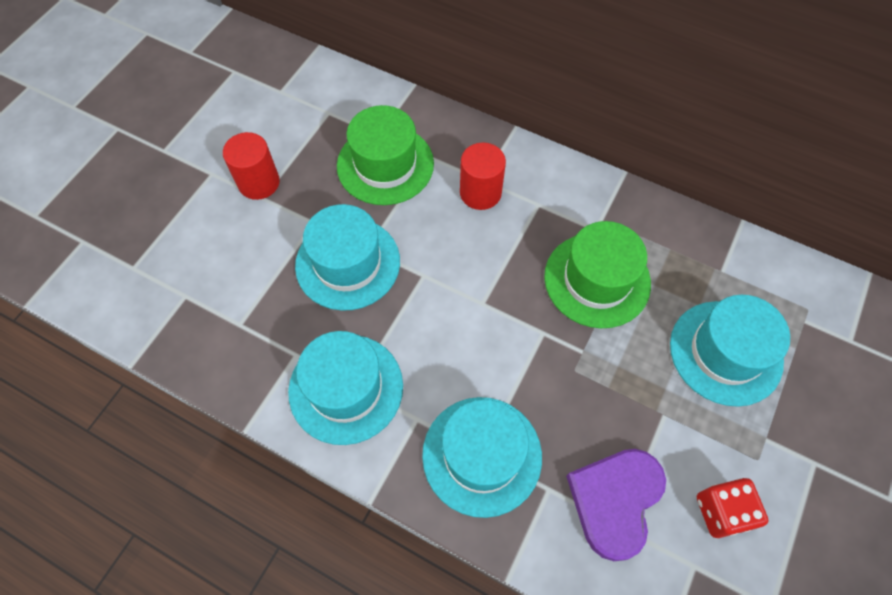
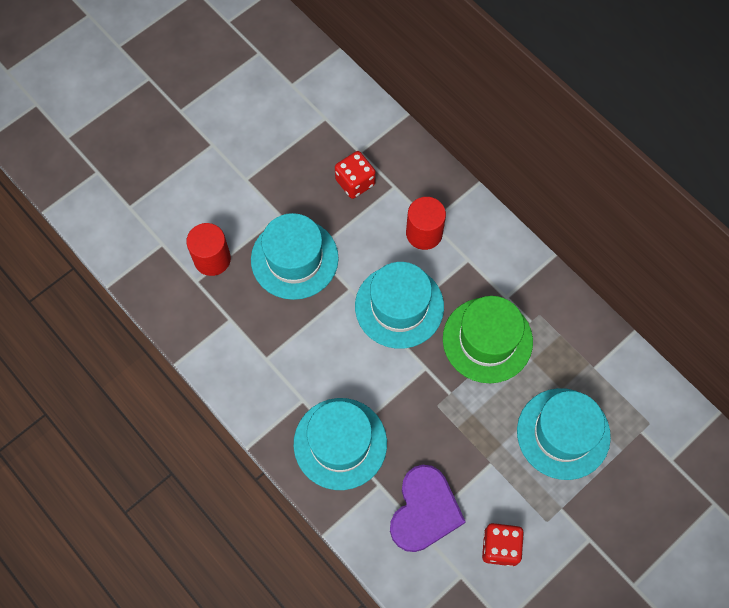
camera: 20 degrees right, 5 degrees up
red cylinder [223,132,280,200] -> red cylinder moved to [186,223,231,276]
turquoise hat [288,331,403,445] -> turquoise hat moved to [355,262,444,349]
green hat [337,105,434,205] -> red dice [335,151,376,199]
purple heart [566,449,666,561] -> purple heart turned 150 degrees clockwise [390,465,466,552]

